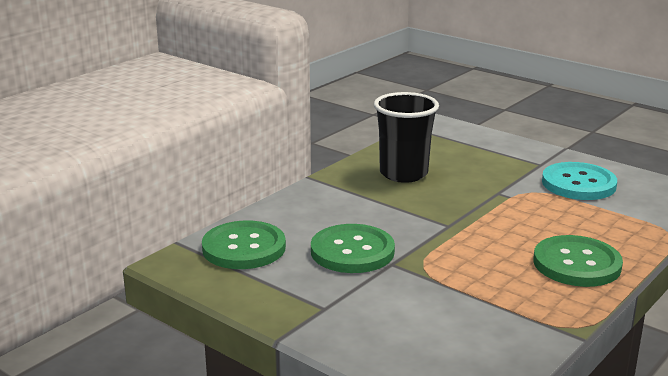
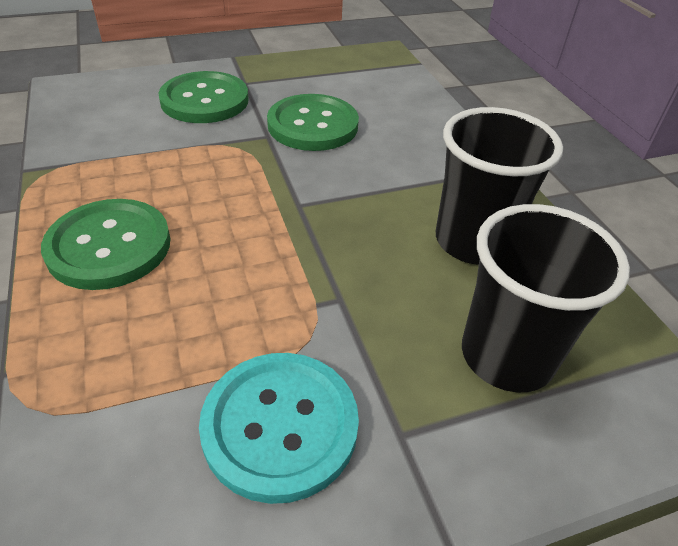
camera: 120 degrees right, 20 degrees up
green button [202,220,286,269] -> green button moved to [158,71,249,123]
none -> black cup [462,204,630,392]

